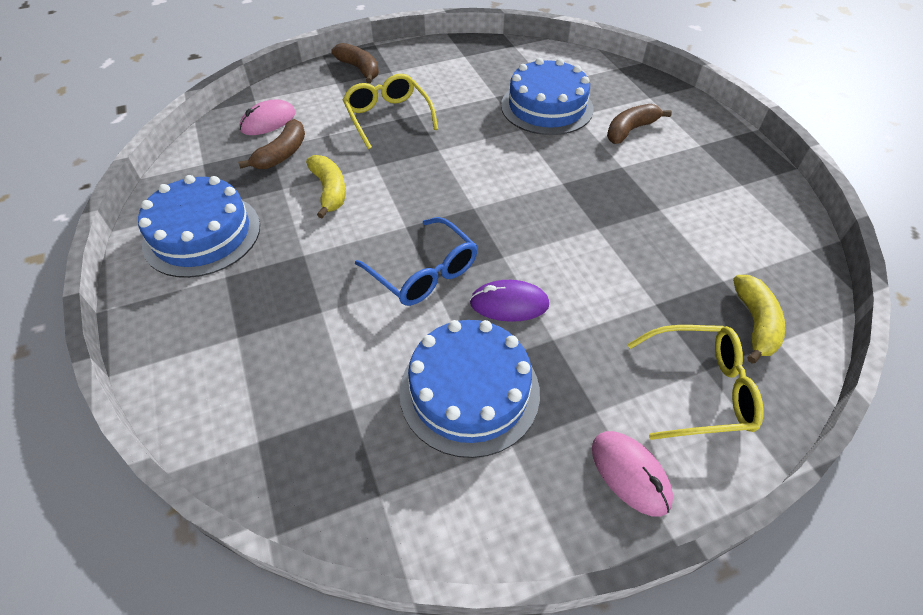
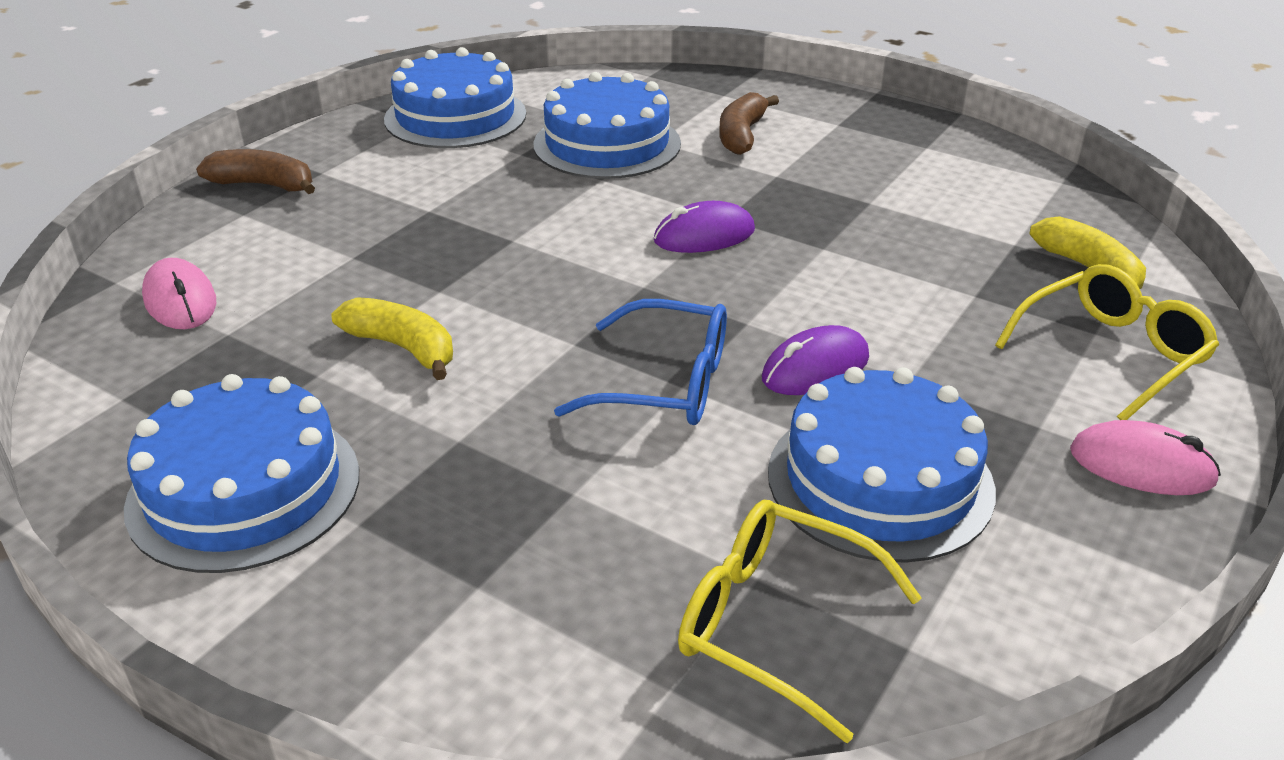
camera: 35 degrees left, 15 degrees down
brown banana [238,119,305,169] -> none
pink mouse [239,99,296,135] -> pink mouse turned 45 degrees counterclockwise [142,258,216,329]
yellow glasses [343,74,438,149] -> yellow glasses moved to [678,500,922,743]
none -> blue cake [384,47,526,148]
none -> purple mouse [654,201,755,253]

